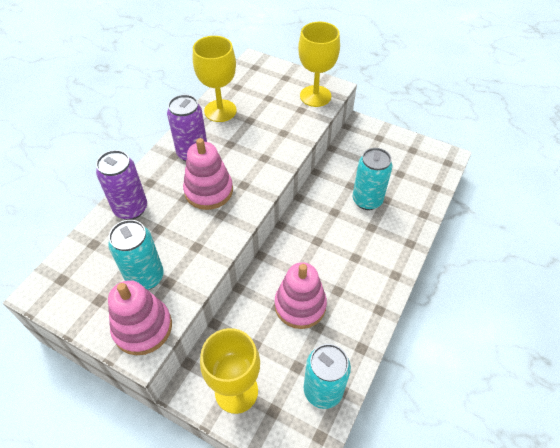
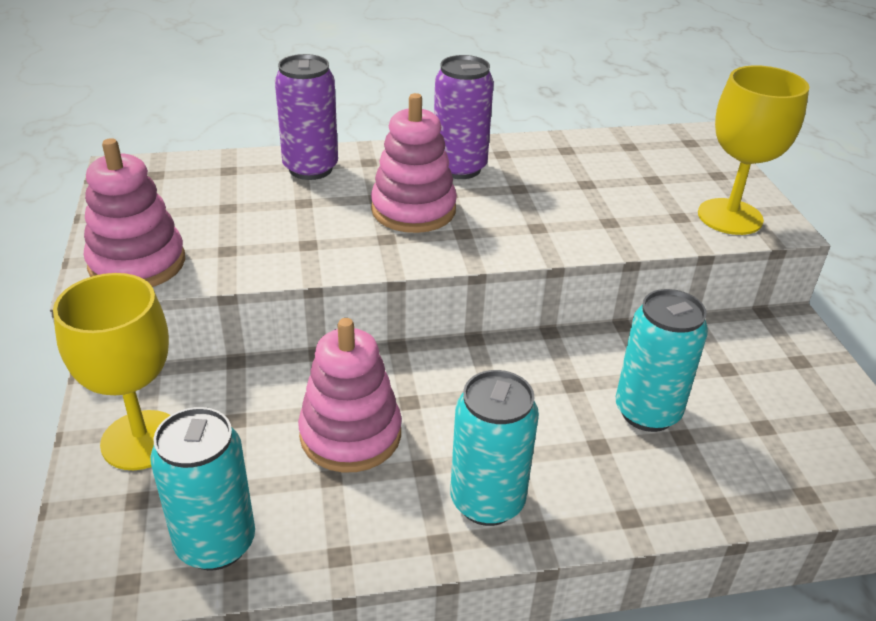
camera: 50 degrees right, 15 degrees down
turquoise can [108,220,164,290] -> turquoise can moved to [450,370,539,526]
yellow goblet [193,36,237,122] -> none

